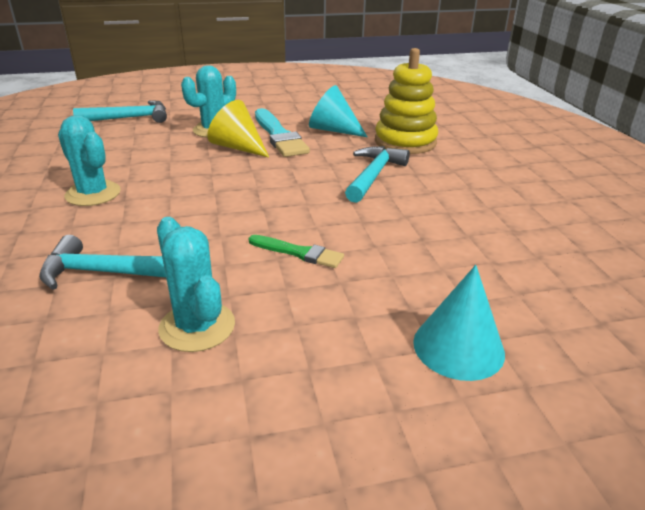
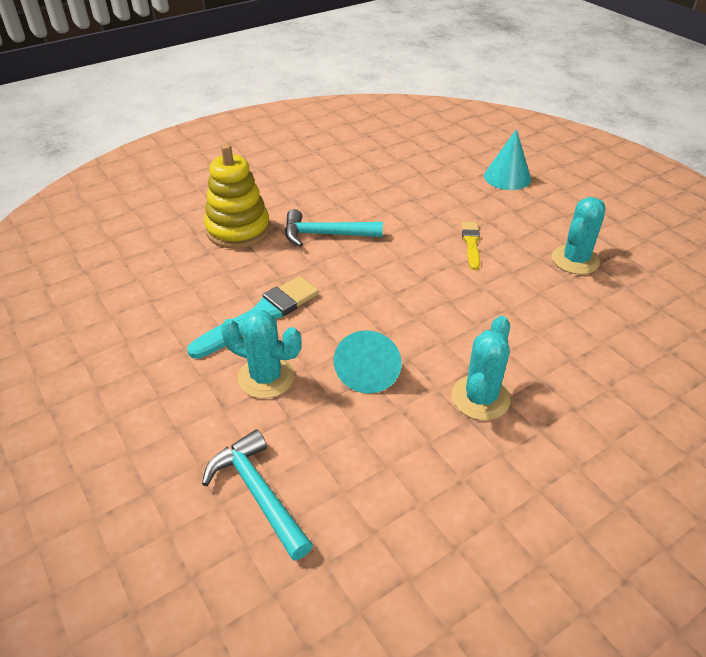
camera: 110 degrees left, 10 degrees up
turquoise hammer [39,235,166,290] -> none
yellow cone [207,100,269,158] -> none
green brush [249,235,344,268] -> yellow brush [461,222,480,270]
turquoise cone [309,85,367,137] -> turquoise cone moved to [334,330,402,394]

